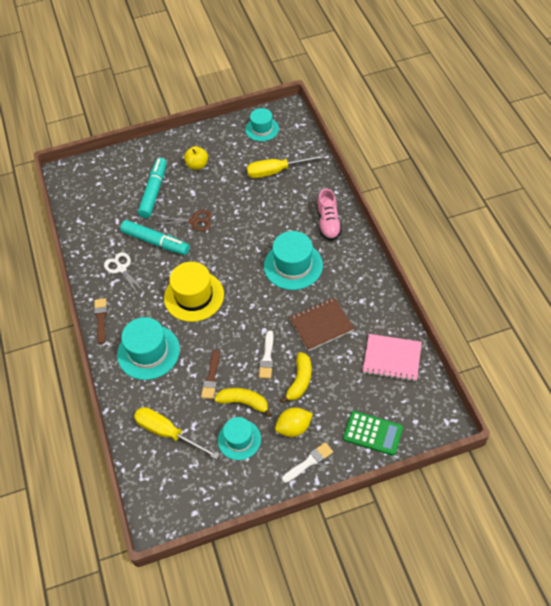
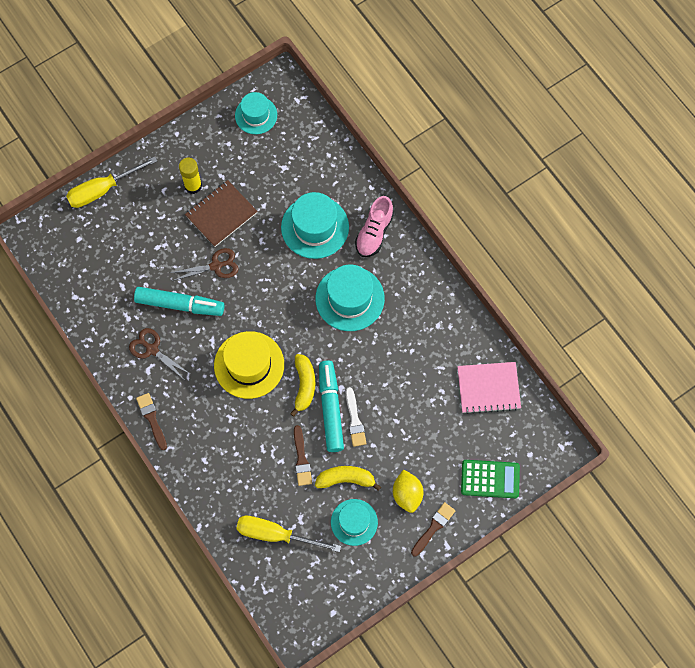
camera: 20 degrees left, 15 degrees up
white scissors [104,252,145,295] -> brown scissors [129,328,190,379]
turquoise hat [117,317,180,380] -> turquoise hat moved to [281,192,349,259]
turquoise marker [138,158,167,218] -> turquoise marker moved to [319,360,344,452]
yellow apple [184,146,208,170] -> yellow glue stick [179,158,202,194]
yellow screwdriver [247,154,325,178] -> yellow screwdriver moved to [66,156,157,208]
yellow lemon [275,408,313,437] -> yellow lemon turned 60 degrees counterclockwise [393,469,423,513]
yellow banana [280,352,311,403] -> yellow banana moved to [290,354,315,417]
white brush [282,442,333,483] -> brown brush [411,502,455,556]
brown notebook [289,297,355,351] -> brown notebook moved to [185,180,258,247]
pink shoe [317,188,342,241] -> pink shoe turned 45 degrees clockwise [355,196,394,257]

